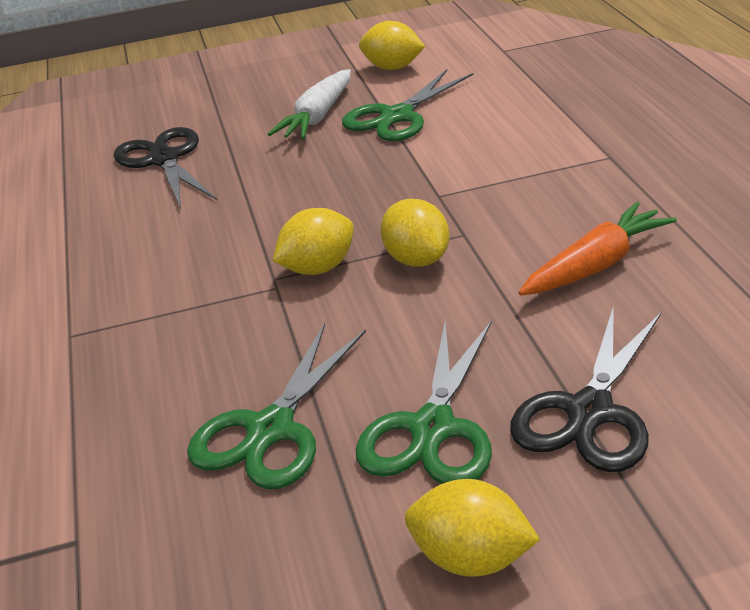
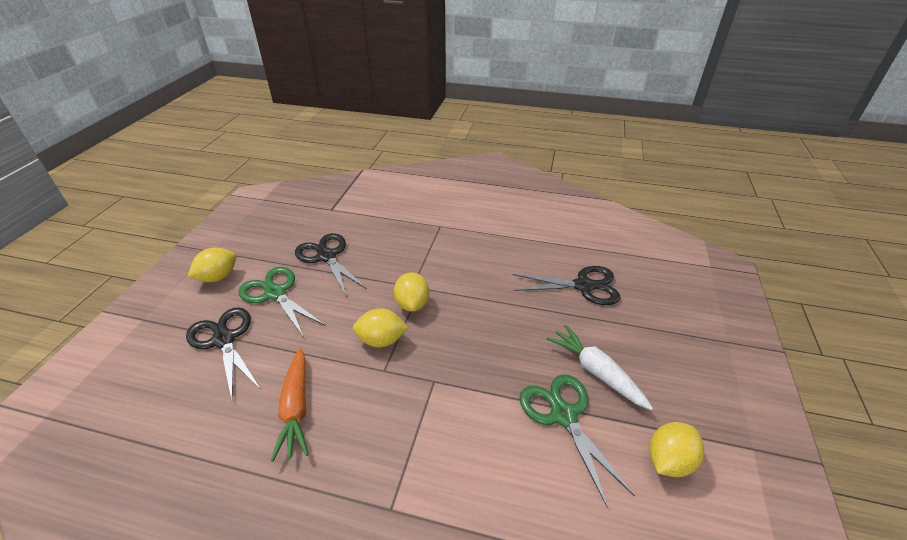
camera: 115 degrees right, 5 degrees up
green scissors [187,323,366,489] -> black scissors [295,233,367,296]

